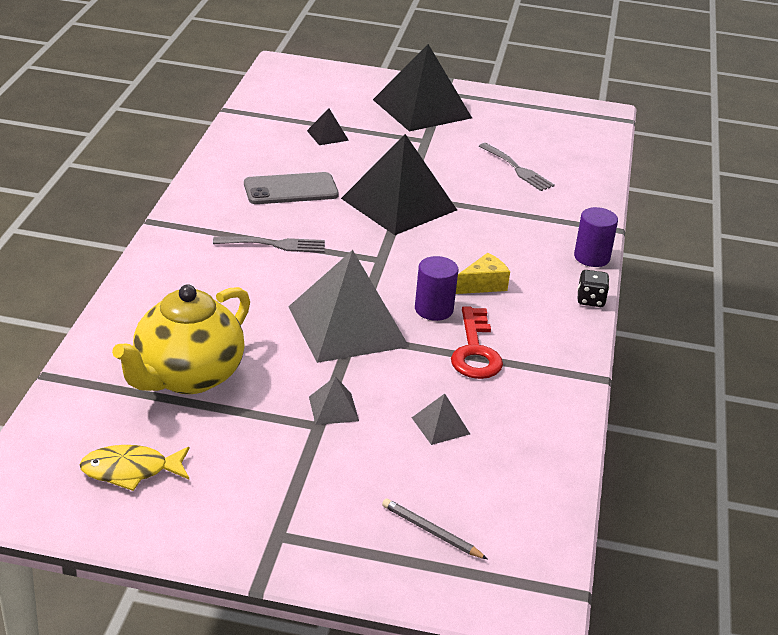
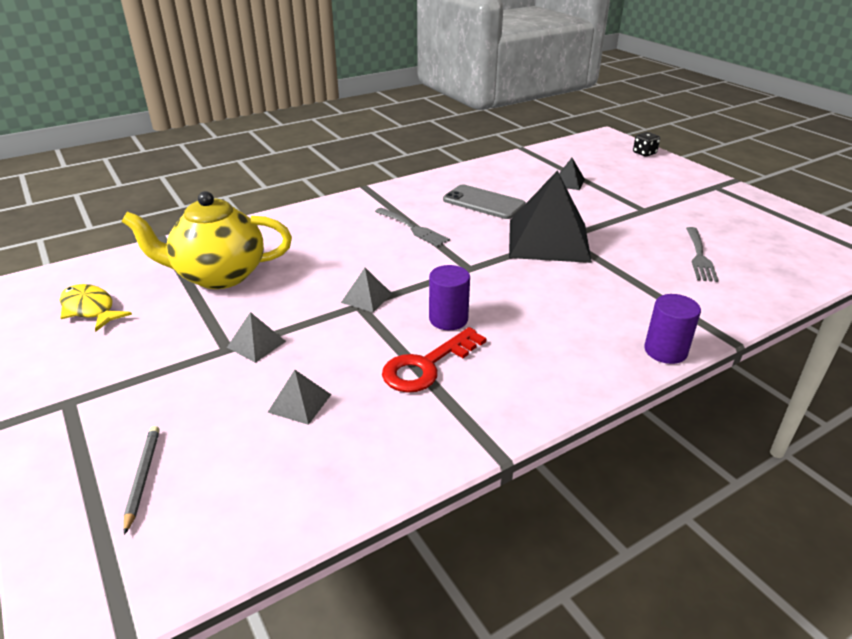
camera: 50 degrees right, 0 degrees up
grey pyramid [288,250,409,363] -> grey pyramid [341,268,392,313], size x0.42
black pyramid [373,44,472,131] -> none
yellow cheese [456,253,510,294] -> none
black dice [577,270,609,307] -> black dice moved to [633,132,660,157]

